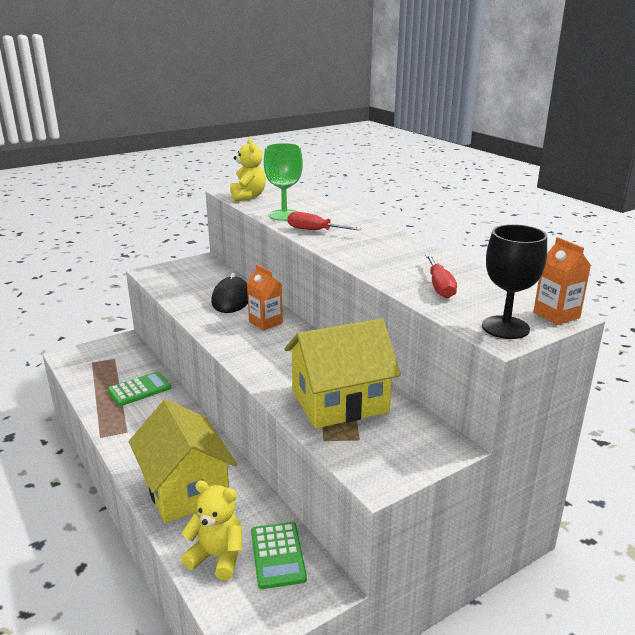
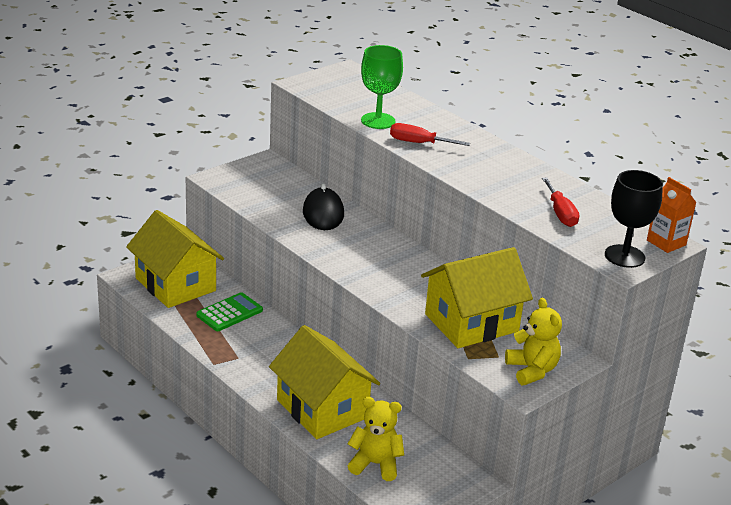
camera: 10 degrees left, 5 degrees up
yellow teddy bear [230,139,266,201] -> yellow teddy bear moved to [505,297,562,385]
orange carton [247,264,283,330] -> none
green calculator [251,522,307,589] -> none
none -> yellow house [126,210,224,308]

